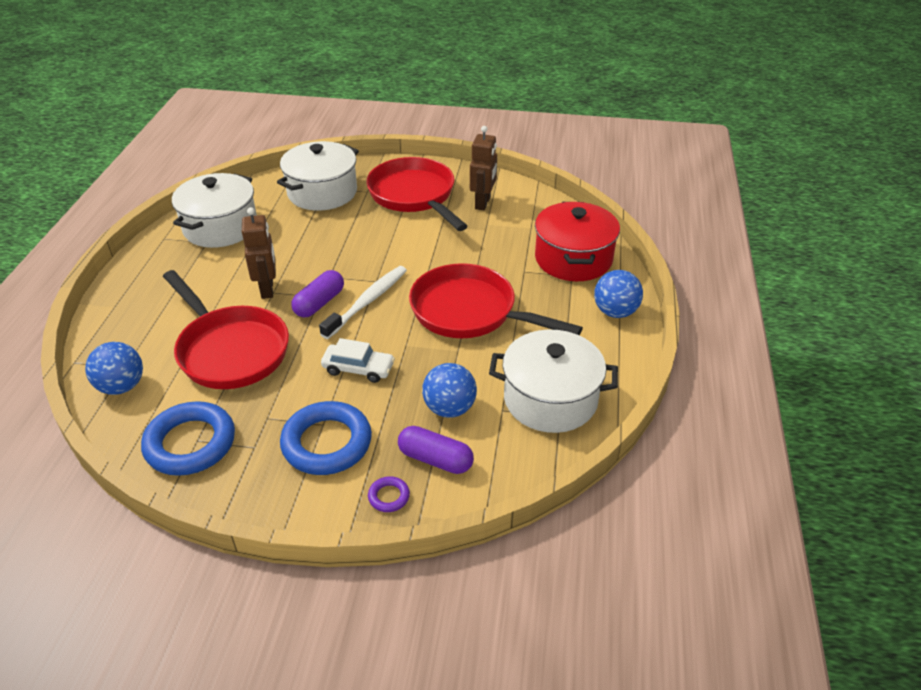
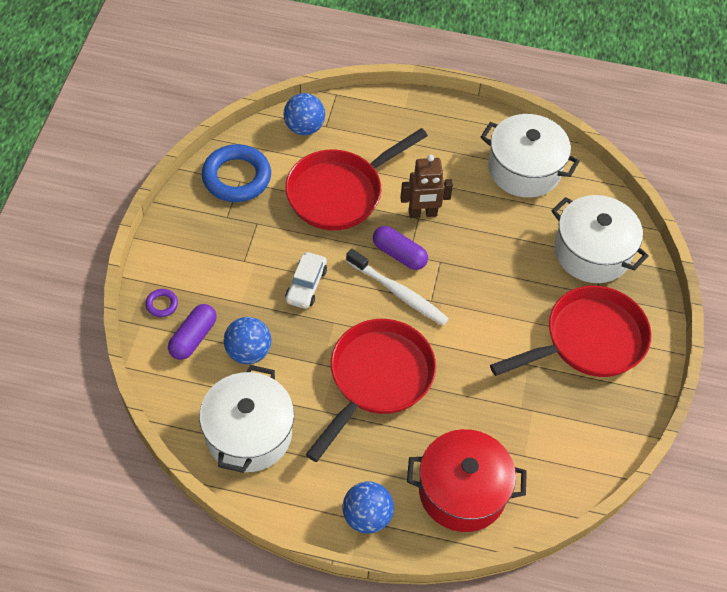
camera: 90 degrees right, 15 degrees up
blue ring [280,401,372,475] -> none
brown robot [470,126,497,210] -> none

